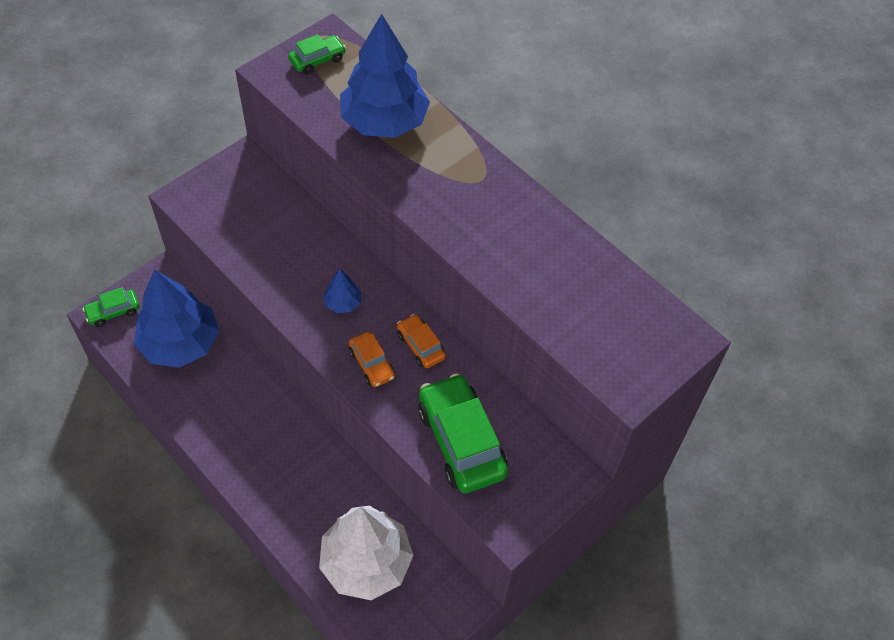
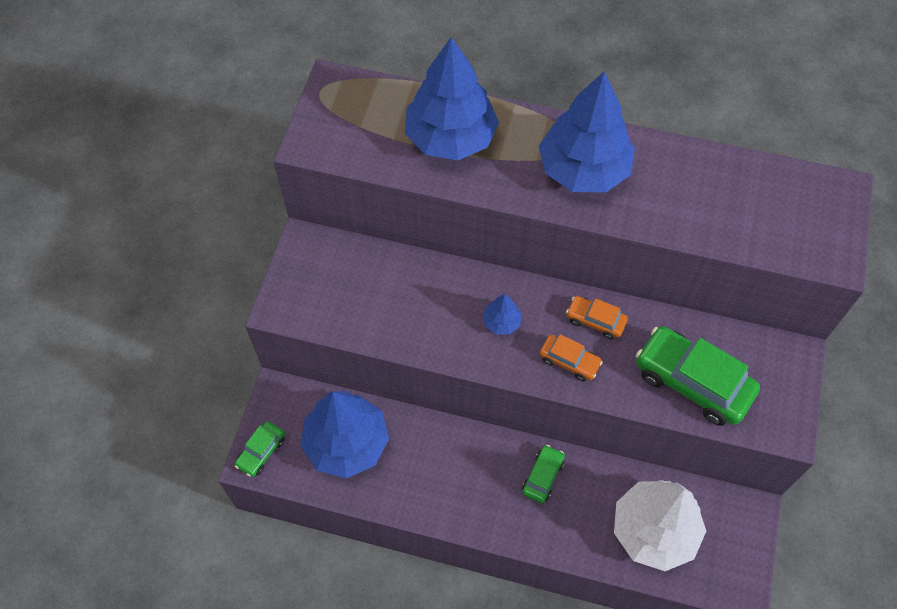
camera: 30 degrees left, 5 degrees up
green car [288,34,346,74] -> green car moved to [522,445,565,503]
none -> blue tree [539,72,635,193]

